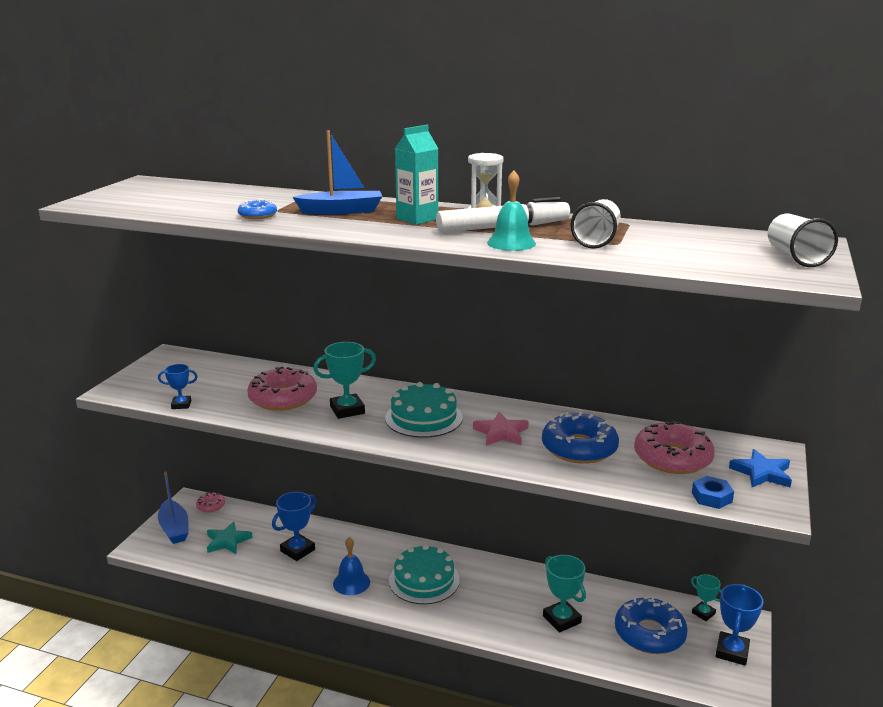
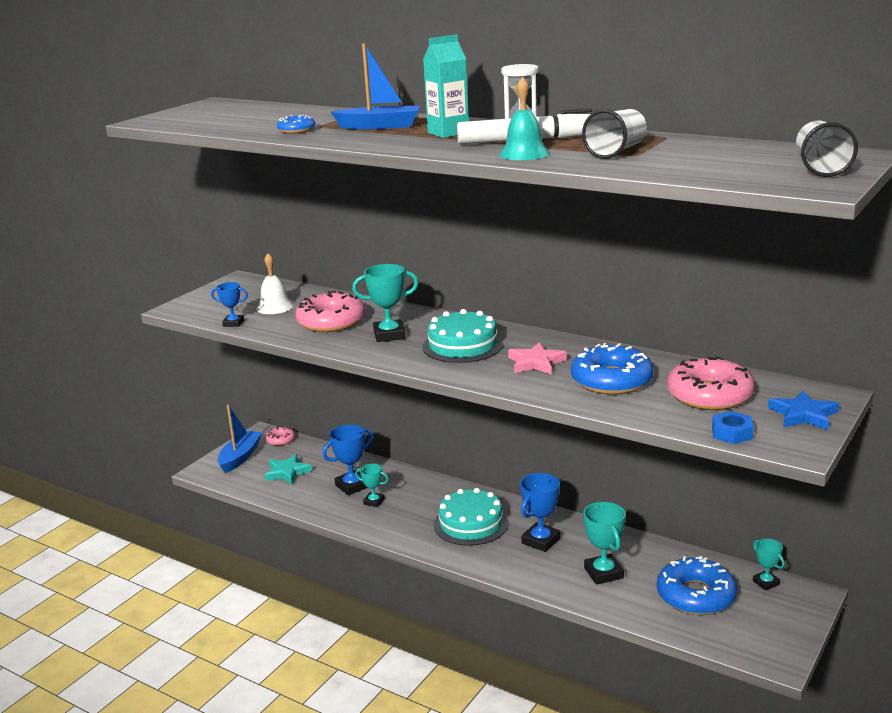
camera: 15 degrees right, 0 degrees up
blue boat [158,471,189,544] -> blue boat turned 150 degrees counterclockwise [218,404,262,473]
blue bell [333,537,370,595] -> none
blue trophy [715,584,763,666] -> blue trophy moved to [520,473,560,552]
none -> white bell [256,253,294,314]
none -> turquoise trophy [355,463,389,507]

